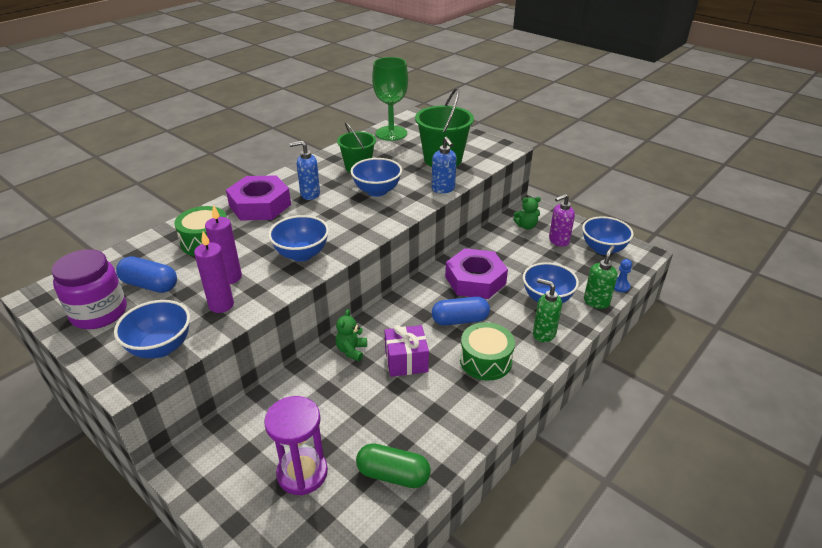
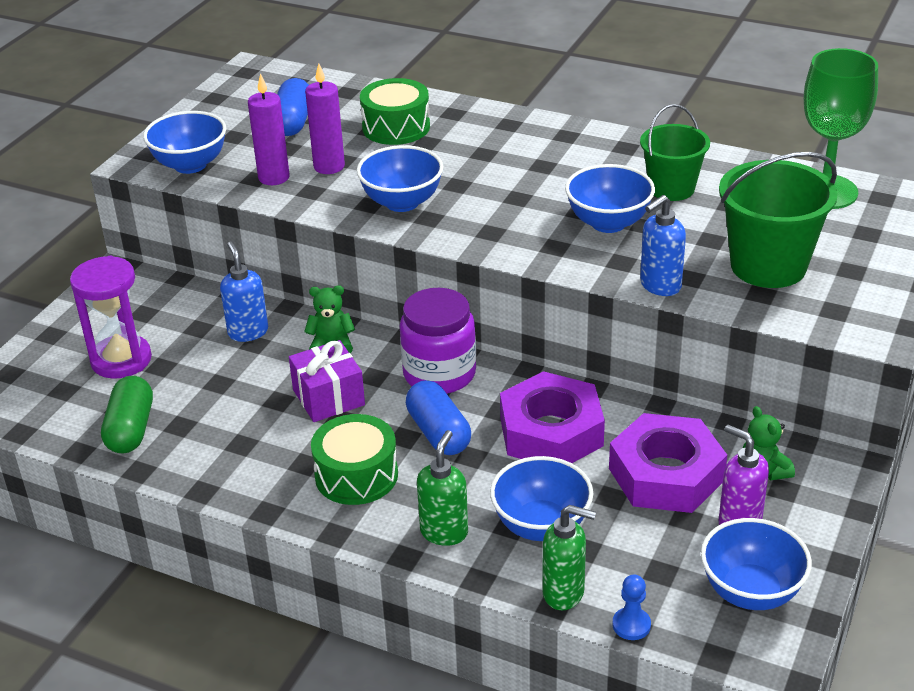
camera: 75 degrees right, 0 degrees up
purple jar [51,249,127,329] -> purple jar moved to [400,288,476,394]
purple nut [226,175,291,221] -> purple nut moved to [609,413,727,513]
blue soap dispenser [289,141,320,200] -> blue soap dispenser moved to [220,242,268,342]

